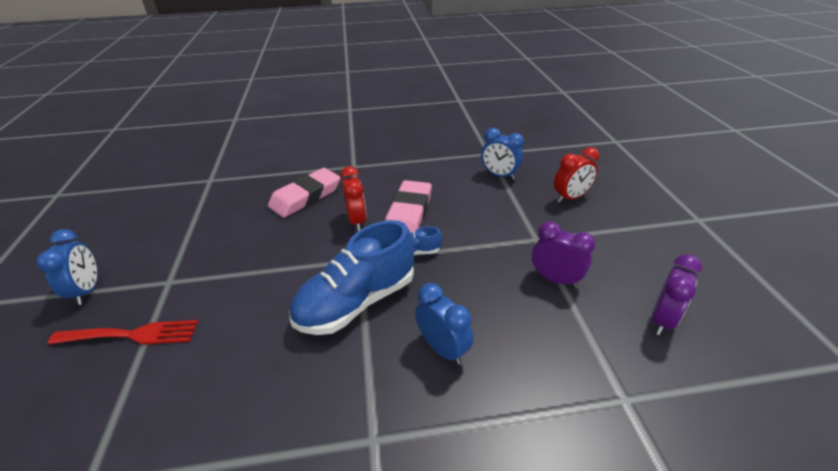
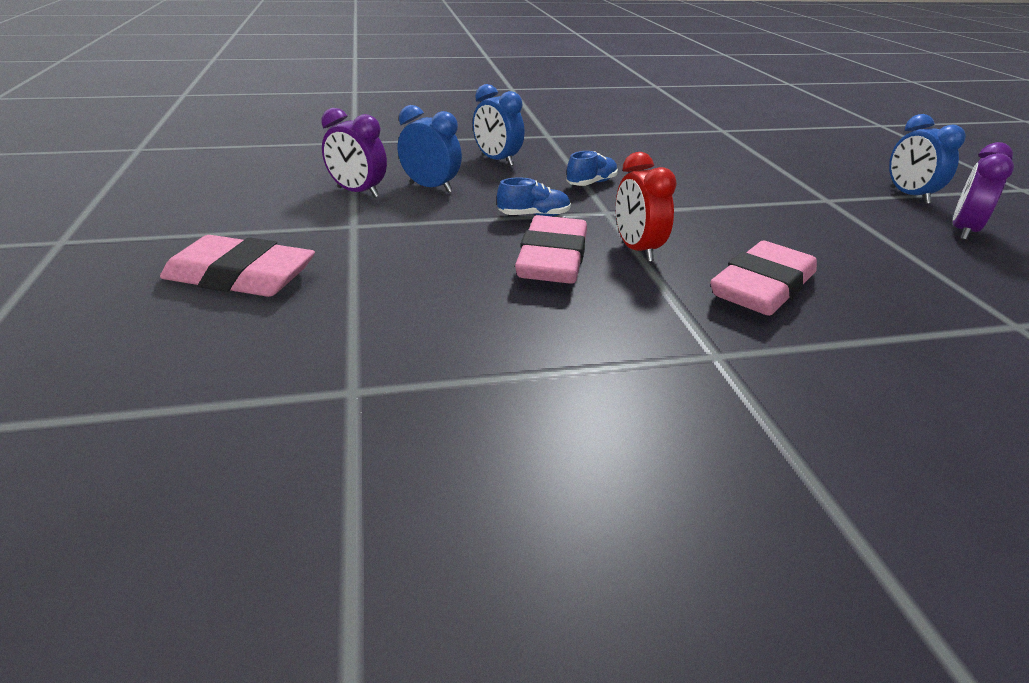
camera: 175 degrees right, 5 degrees down
red fork [48,320,199,345] -> none
blue shoe [289,220,414,335] -> blue shoe [566,151,618,186], size x0.44
blue clock [481,128,524,180] -> blue clock moved to [398,105,462,193]
red clock [554,147,599,202] -> pink eraser [160,235,315,297]
purple clock [651,254,702,335] -> purple clock moved to [953,142,1014,240]

